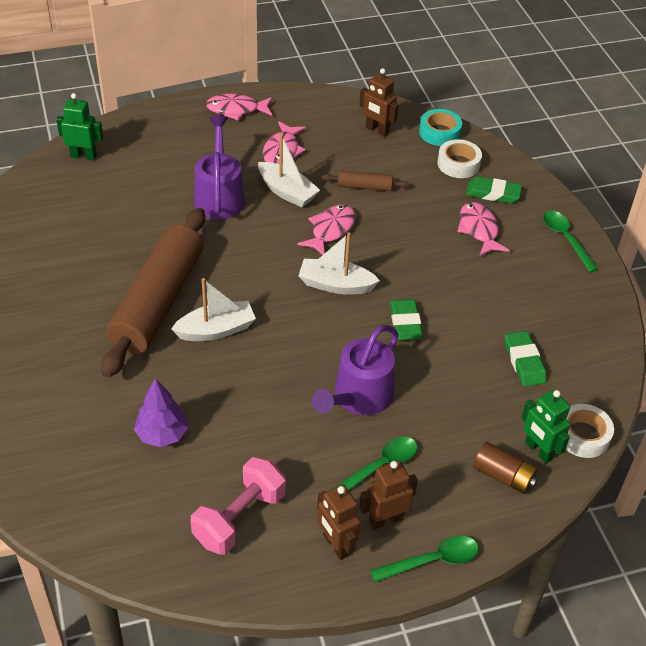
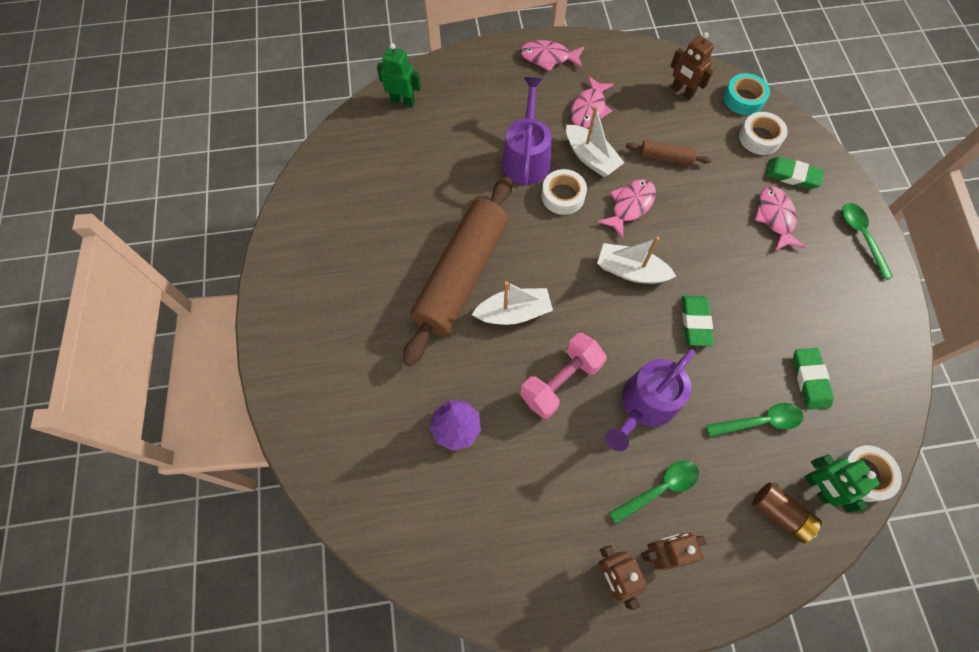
camera: 10 degrees right, 20 degrees up
pink dumbbell [191,457,286,555] -> pink dumbbell moved to [520,333,607,419]
green spoon [370,536,479,582] -> green spoon moved to [706,403,803,437]
none -> white tape [542,169,587,215]

